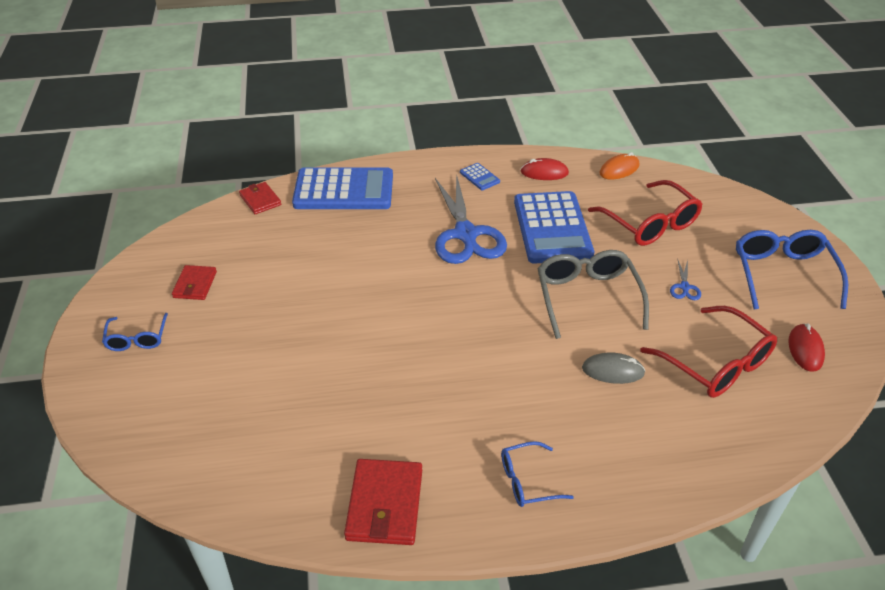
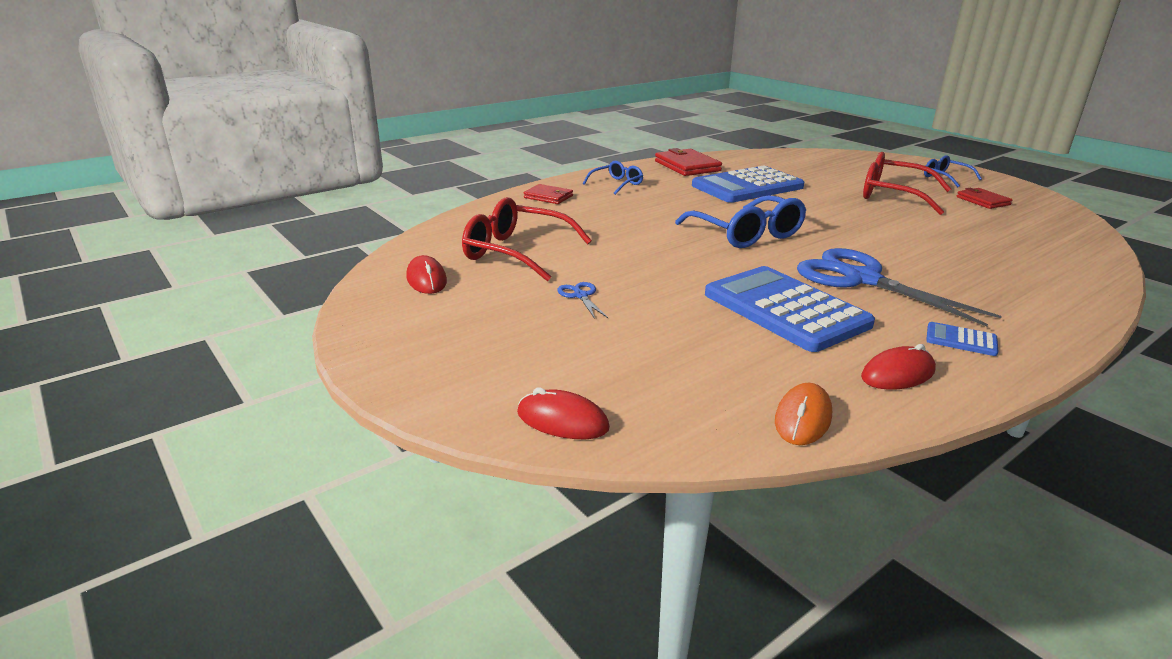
camera: 150 degrees right, 15 degrees down
red wallet [239,182,281,214] -> red wallet moved to [524,184,573,204]
blue calculator [292,167,393,209] -> blue calculator moved to [692,165,804,203]
grey glasses [537,250,649,339] -> none
grey mouse [582,352,645,384] -> none
red glasses [588,180,703,246] -> red glasses moved to [863,152,951,215]
blue glasses [736,230,848,310] -> blue glasses moved to [675,195,806,248]
none -> red mouse [517,387,610,439]

